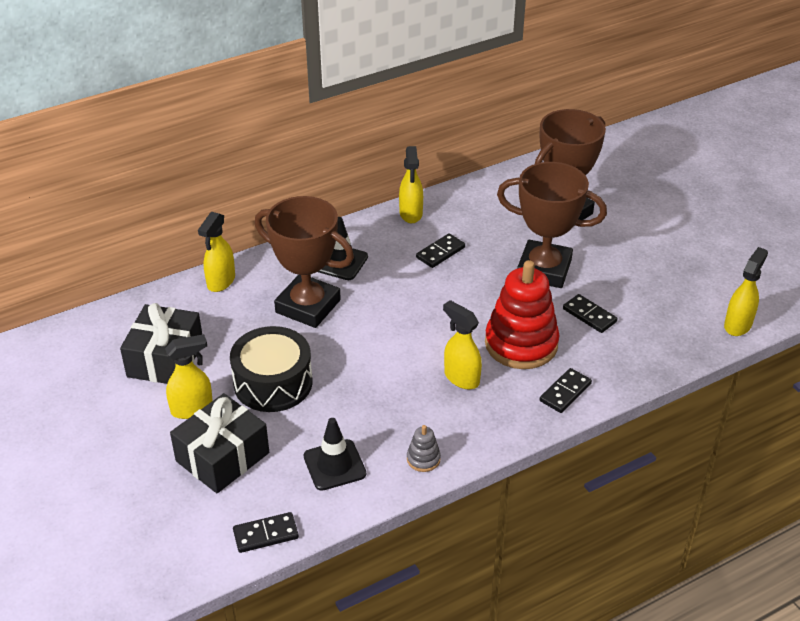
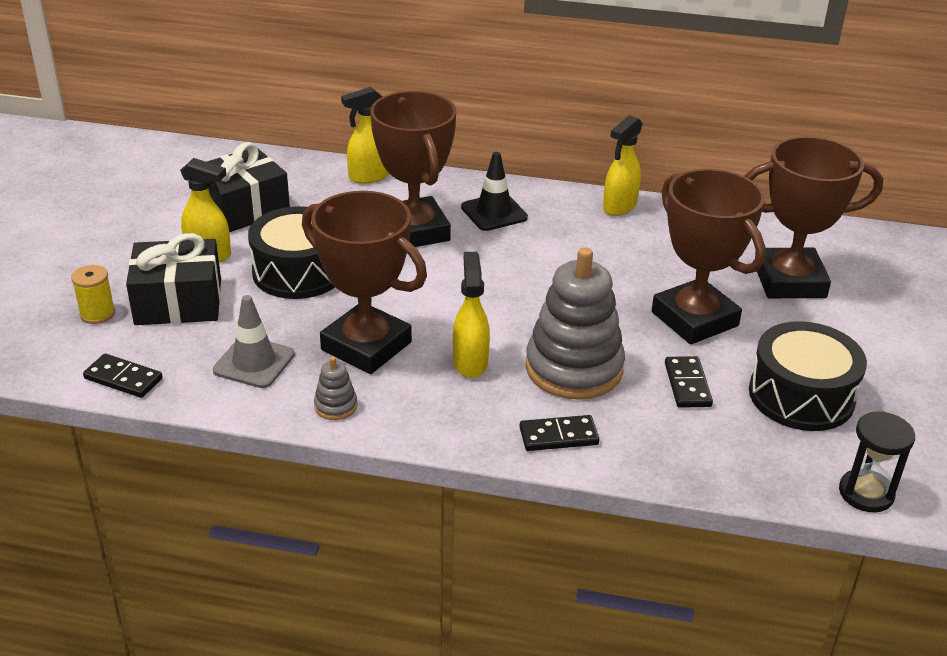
camera: 40 degrees right, 5 degrees down
black traffic cone [303,418,366,491] -> grey traffic cone [213,295,295,388]
black domino [416,233,465,268] -> none
red stacking toy [485,260,559,369] -> grey stacking toy [526,247,625,400]
yellow spray bottle [724,247,768,336] -> black hourglass [839,411,915,512]
none -> yellow spool [71,265,115,324]
none -> brown trophy [302,191,427,374]
none -> black drum [749,321,867,431]

